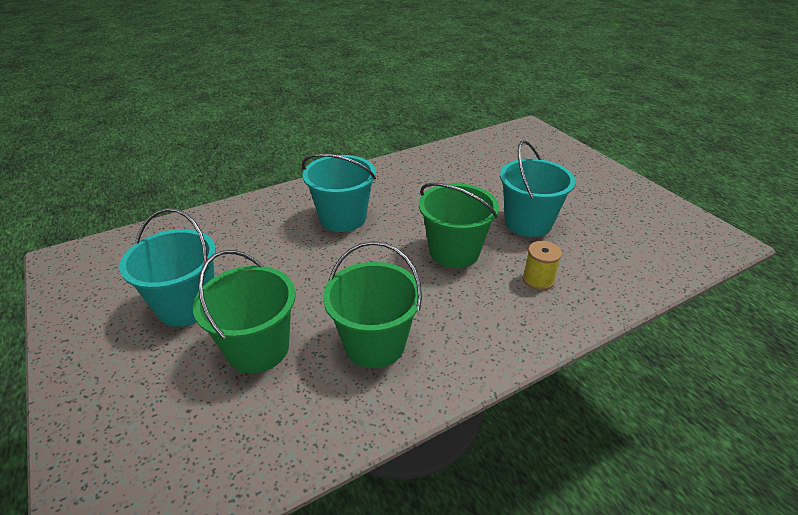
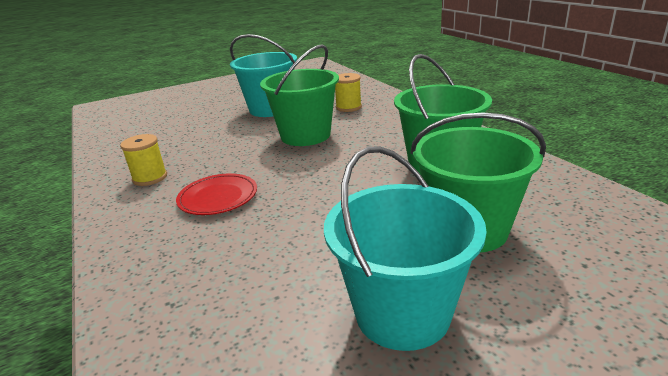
camera: 85 degrees left, 10 degrees down
turquoise bucket [302,154,376,232] -> red plate [176,173,257,215]
none -> yellow spool [120,134,167,186]

